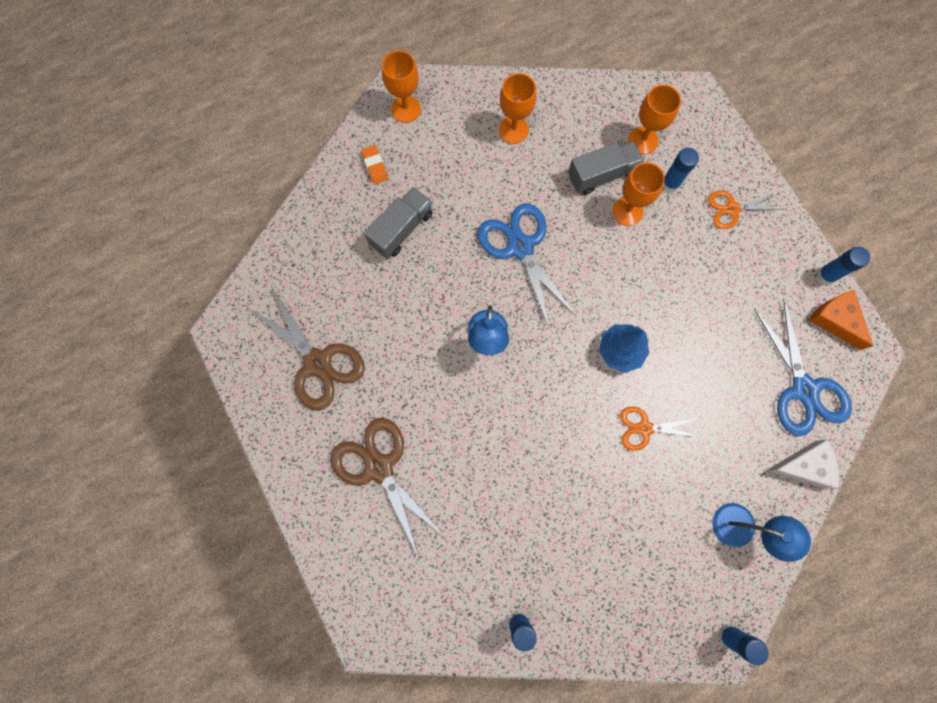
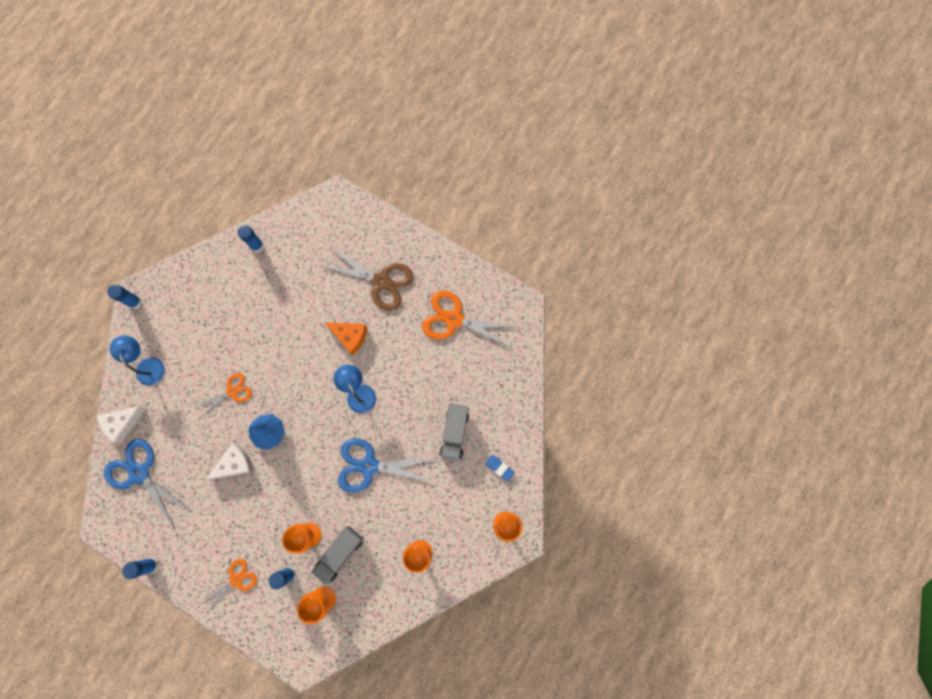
camera: 150 degrees right, 0 degrees up
brown scissors [249,288,365,411] -> orange scissors [422,291,517,347]
orange eraser [361,145,388,184] -> blue eraser [485,455,515,482]
blue scissors [477,203,576,328] -> blue scissors turned 150 degrees clockwise [338,438,433,493]
blue lamp [712,503,811,562] -> blue lamp turned 75 degrees clockwise [110,335,165,385]
orange cheese [809,290,873,350] -> orange cheese moved to [324,322,367,356]
none -> white cheese [207,443,254,479]

